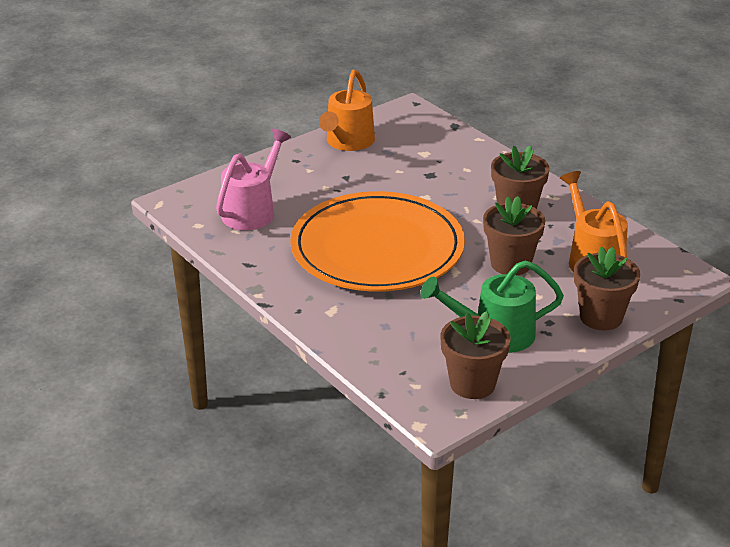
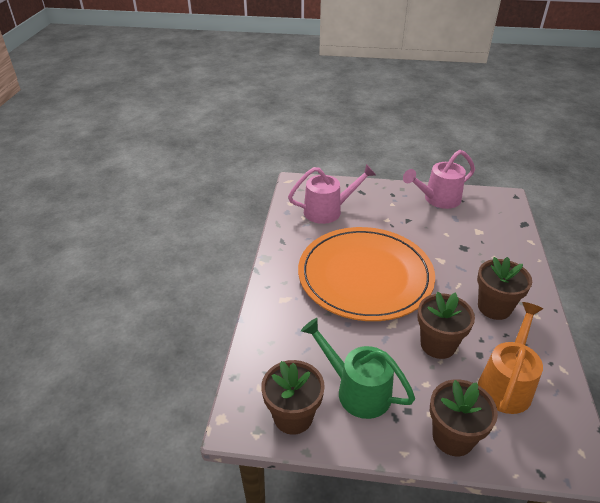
camera: 45 degrees right, 5 degrees up
orange watering can [319,70,375,151] -> pink watering can [403,150,475,209]

